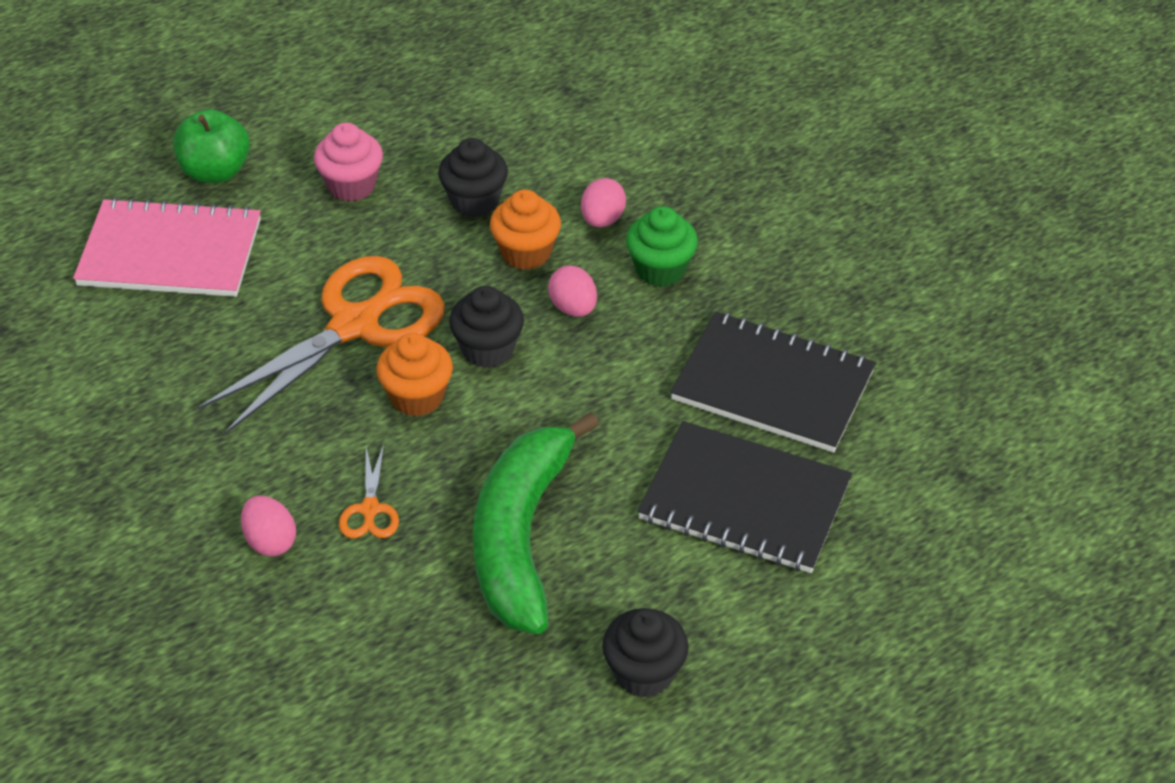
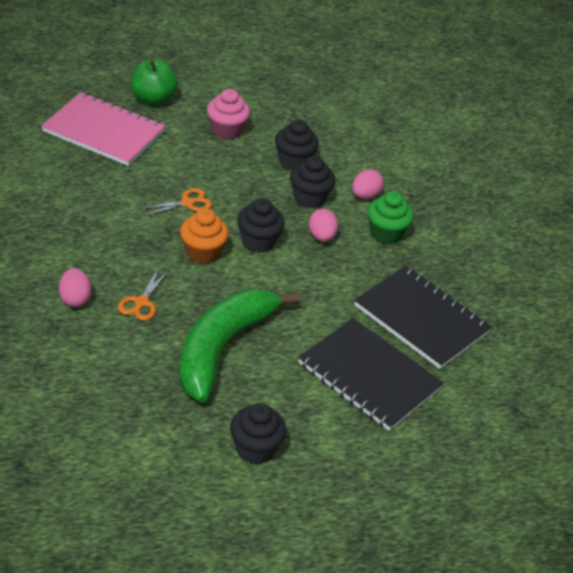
camera: 15 degrees right, 5 degrees down
orange scissors [197,256,445,434] -> orange scissors [140,188,212,216], size x0.42
orange cupcake [490,189,561,270] -> black cupcake [290,156,335,208]

